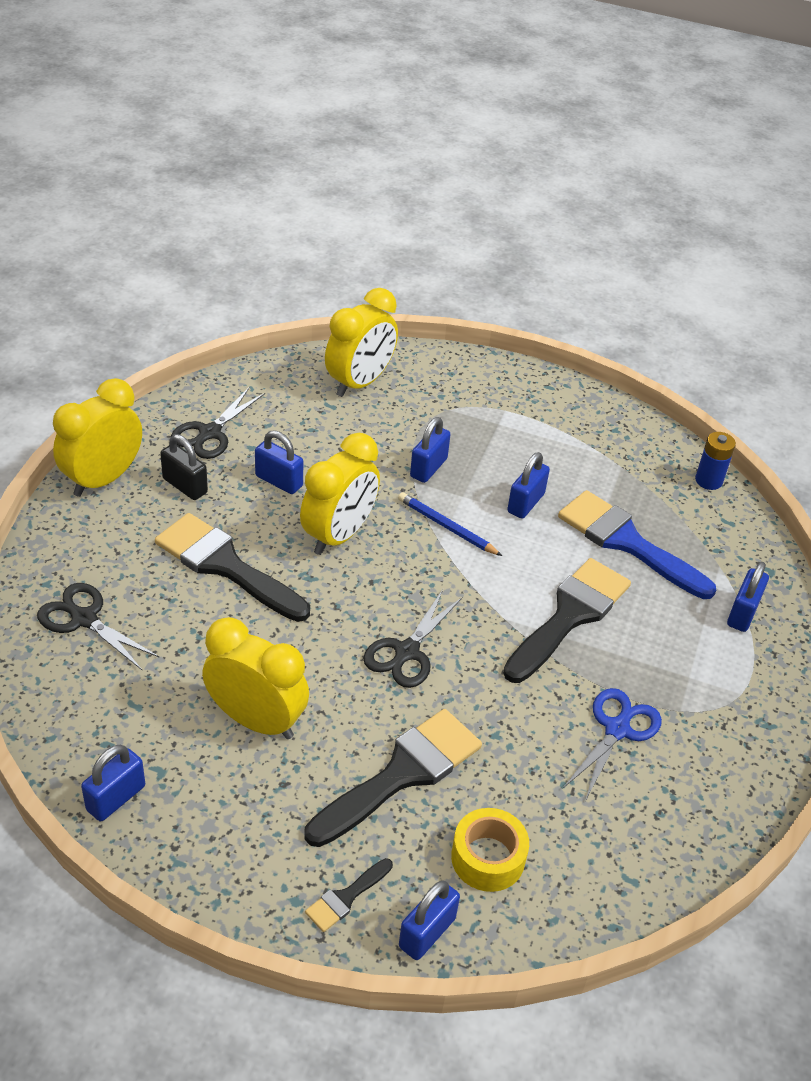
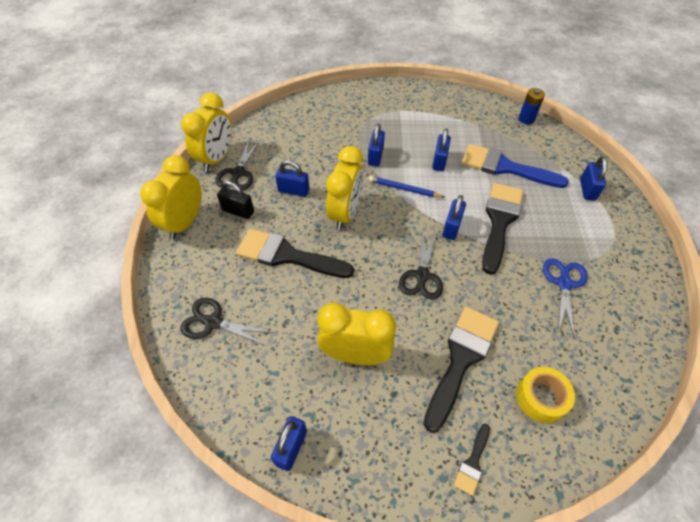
camera: 15 degrees left, 10 degrees up
yellow clock [325,288,398,397] -> yellow clock moved to [181,93,232,172]
blue padlock [399,881,460,960] -> blue padlock moved to [443,195,466,240]

